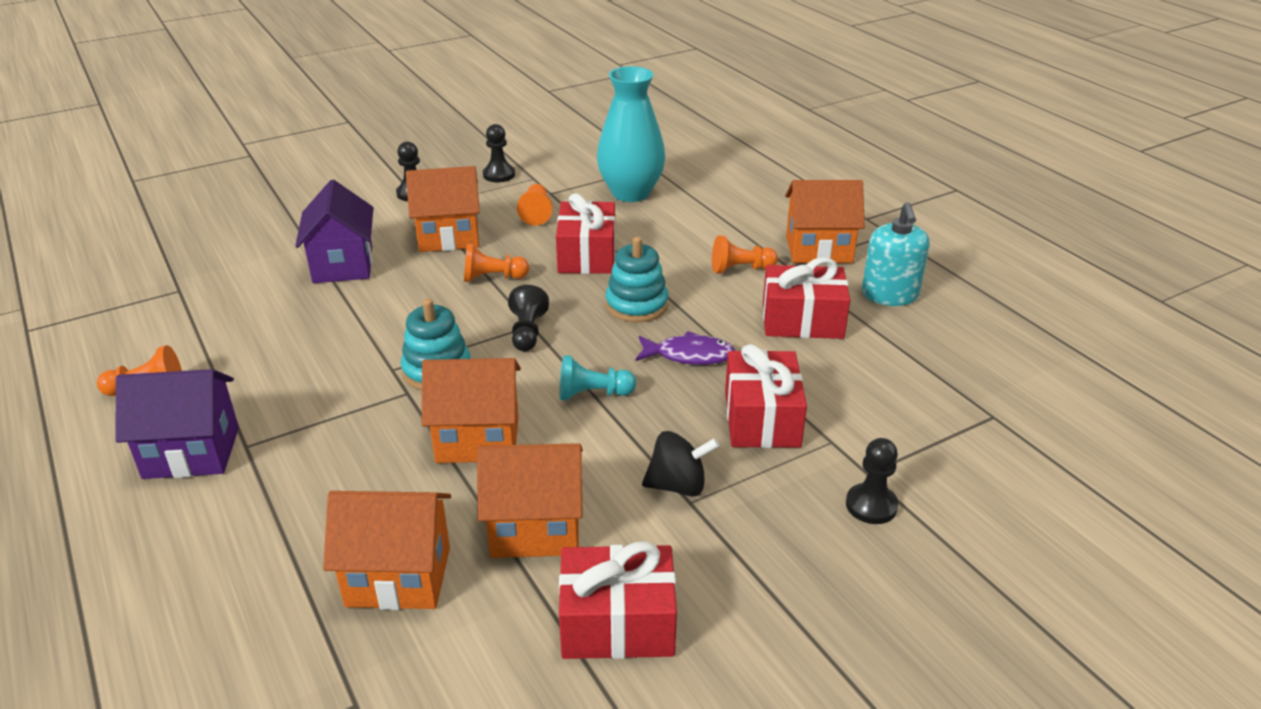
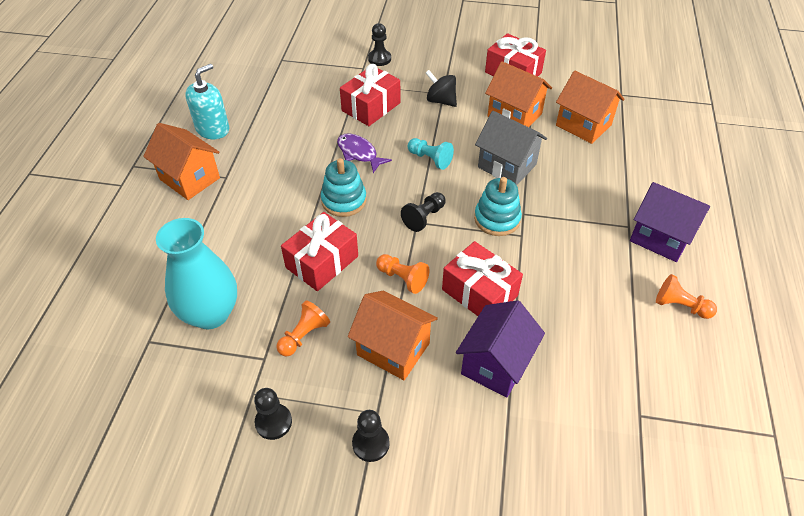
camera: 140 degrees left, 15 degrees up
orange house [422,358,521,463] -> grey house [475,111,547,185]
orange pawn [712,235,778,274] -> none
red gift [763,257,850,339] -> red gift moved to [442,241,523,316]

